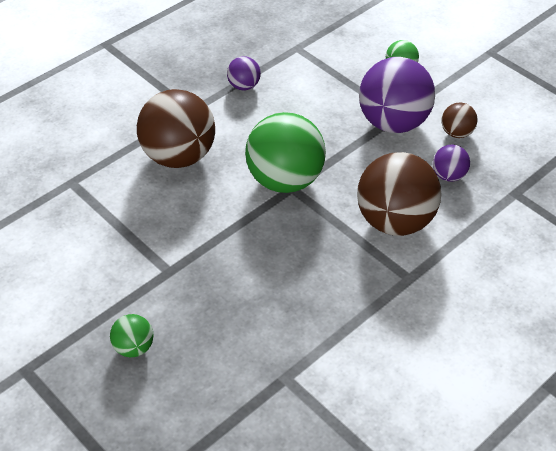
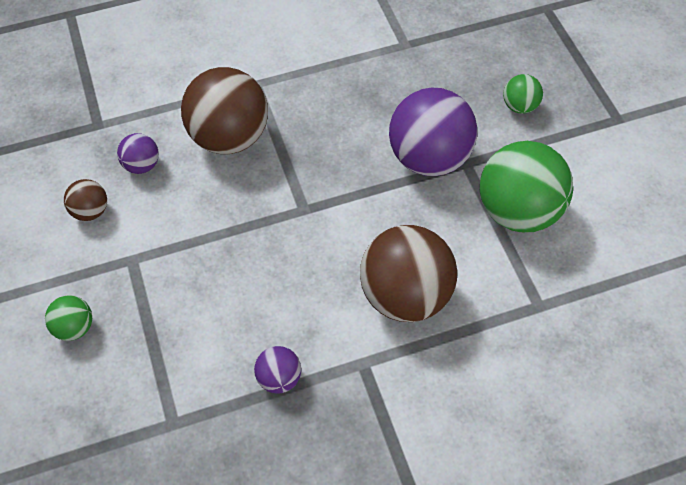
camera: 155 degrees left, 10 degrees up
green ball [245,112,326,193] -> green ball moved to [480,141,573,232]
purple ball [359,57,435,133] -> purple ball moved to [389,88,477,176]

